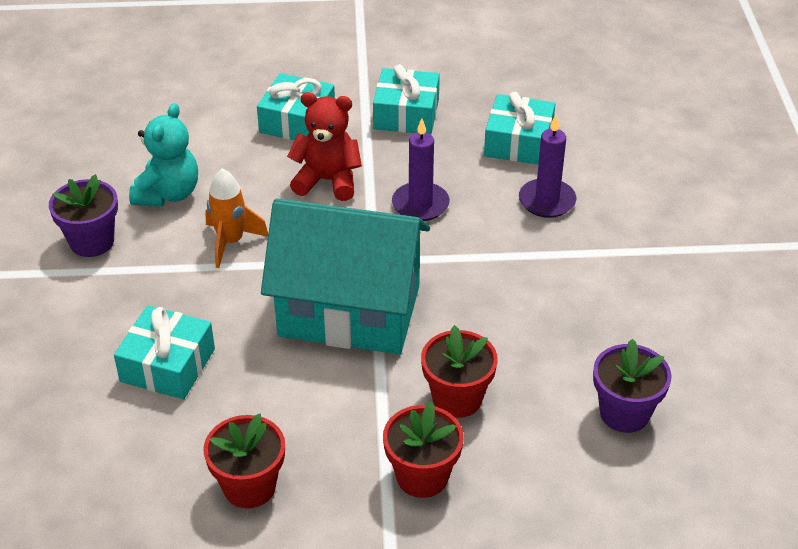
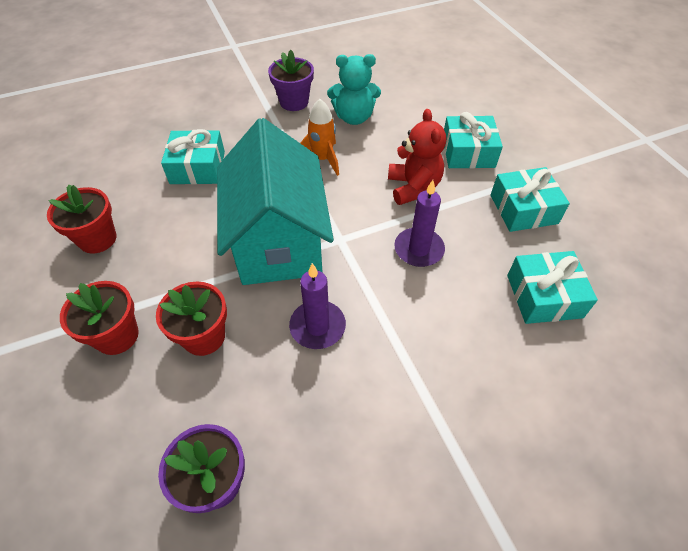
camera: 70 degrees right, 10 degrees up
purple candle [519,115,576,218] -> purple candle moved to [289,263,346,349]

